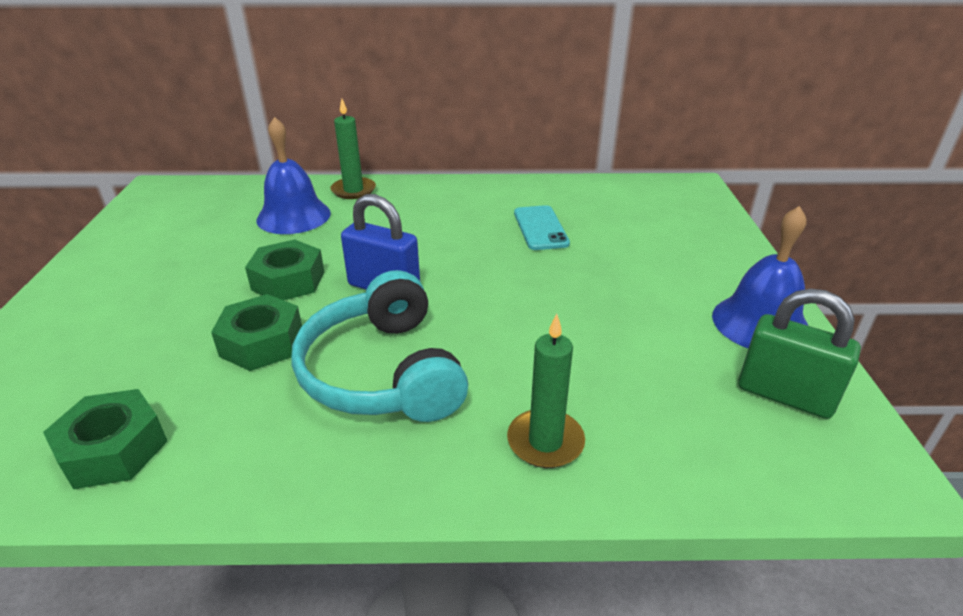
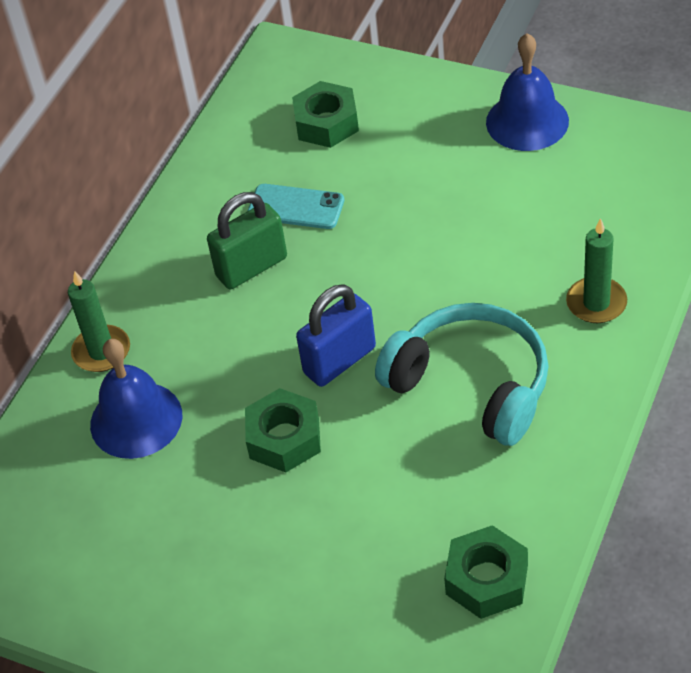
camera: 60 degrees left, 15 degrees up
green nut [211,294,302,371] -> green nut moved to [292,81,359,148]
turquoise headphones [291,270,468,422] -> turquoise headphones turned 150 degrees counterclockwise [375,303,549,446]
green padlock [738,288,861,419] -> green padlock moved to [207,192,287,289]

